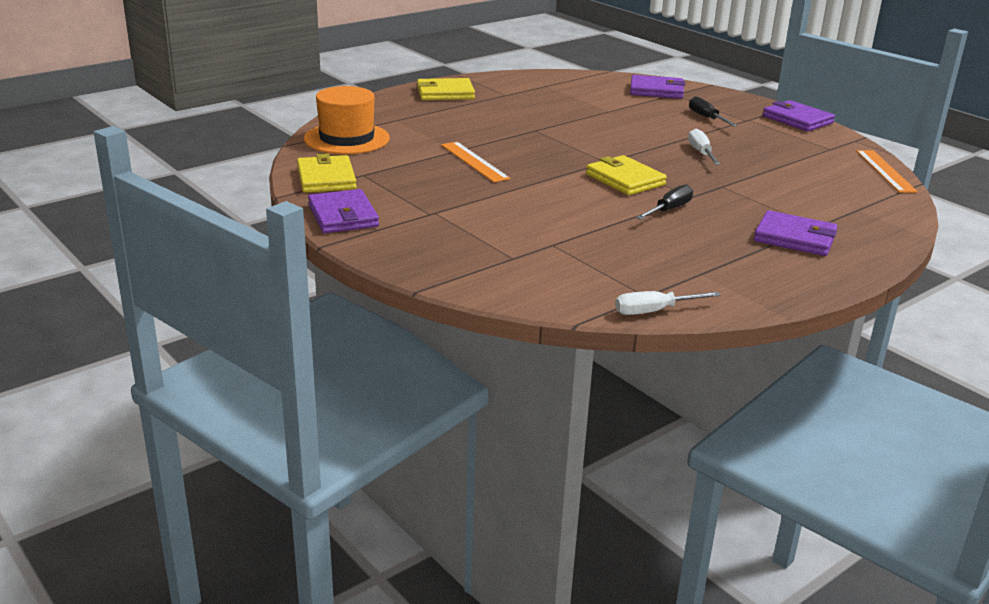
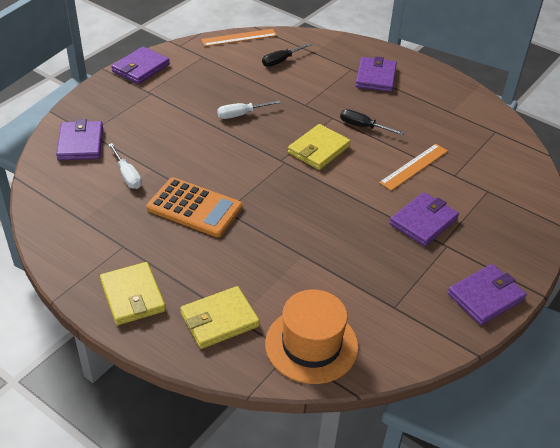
camera: 105 degrees left, 15 degrees up
yellow wallet [297,153,357,193] -> yellow wallet moved to [180,286,260,349]
orange ruler [441,142,510,182] -> orange ruler moved to [379,144,448,191]
white screwdriver [615,291,721,315] -> white screwdriver moved to [108,143,142,189]
black screwdriver [689,96,738,126] -> black screwdriver moved to [262,43,312,67]
none -> orange calculator [146,177,243,237]
none -> purple wallet [389,192,459,246]

